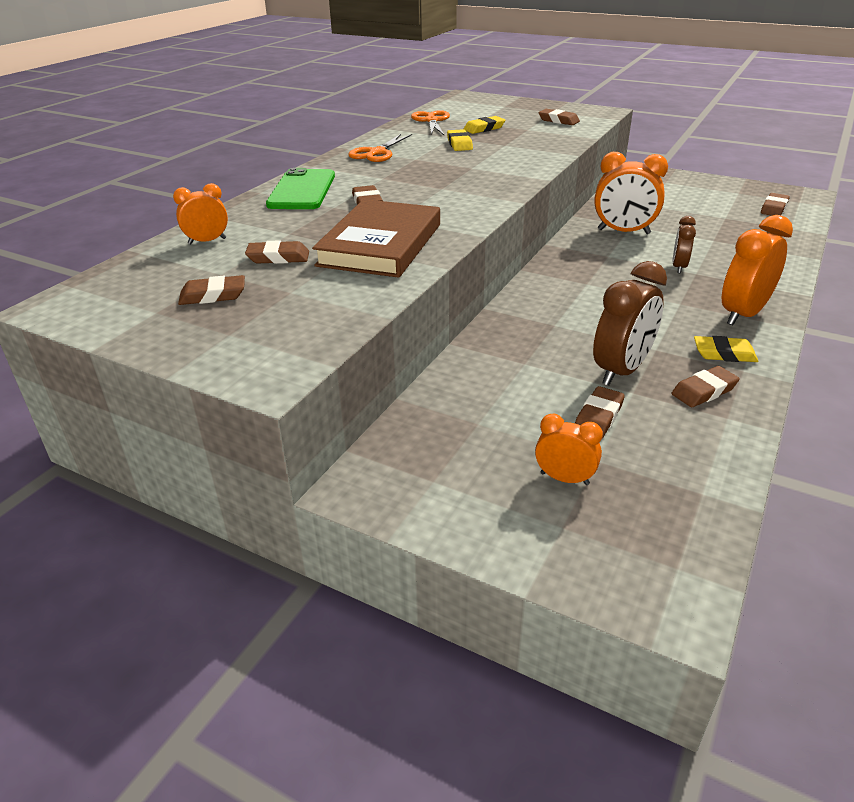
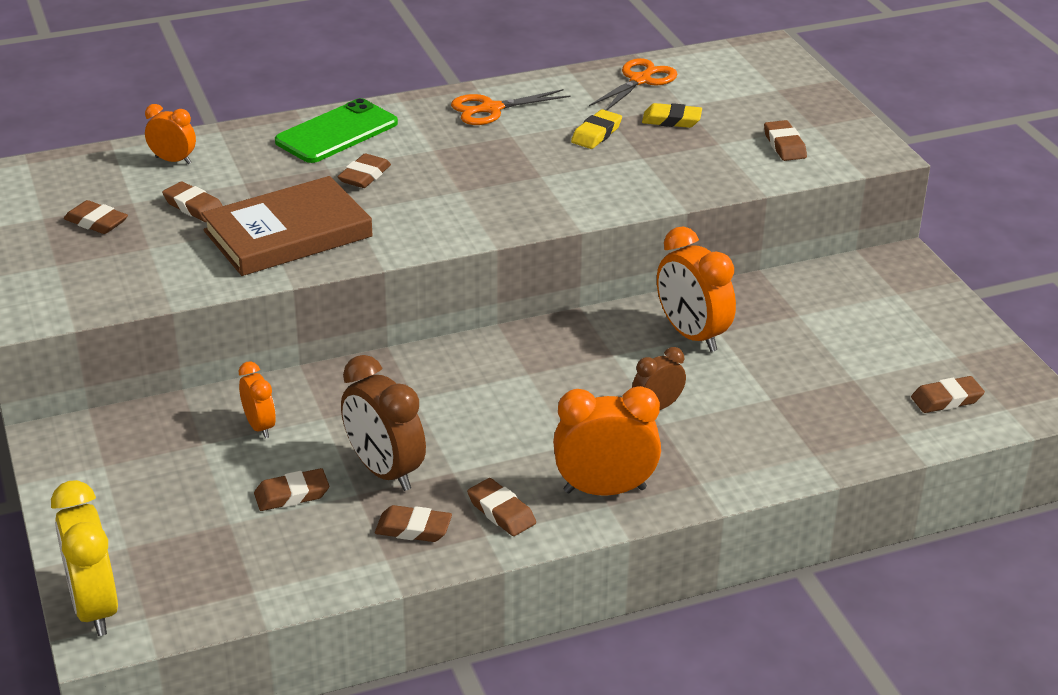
camera: 40 degrees right, 0 degrees up
orange clock [535,414,603,485] -> orange clock moved to [239,362,276,438]
brown clock [593,261,667,386] -> brown clock turned 60 degrees clockwise [341,355,426,491]
yellow eraser [694,336,758,362] -> brown eraser [467,478,536,536]
none -> yellow clock [51,480,118,636]

